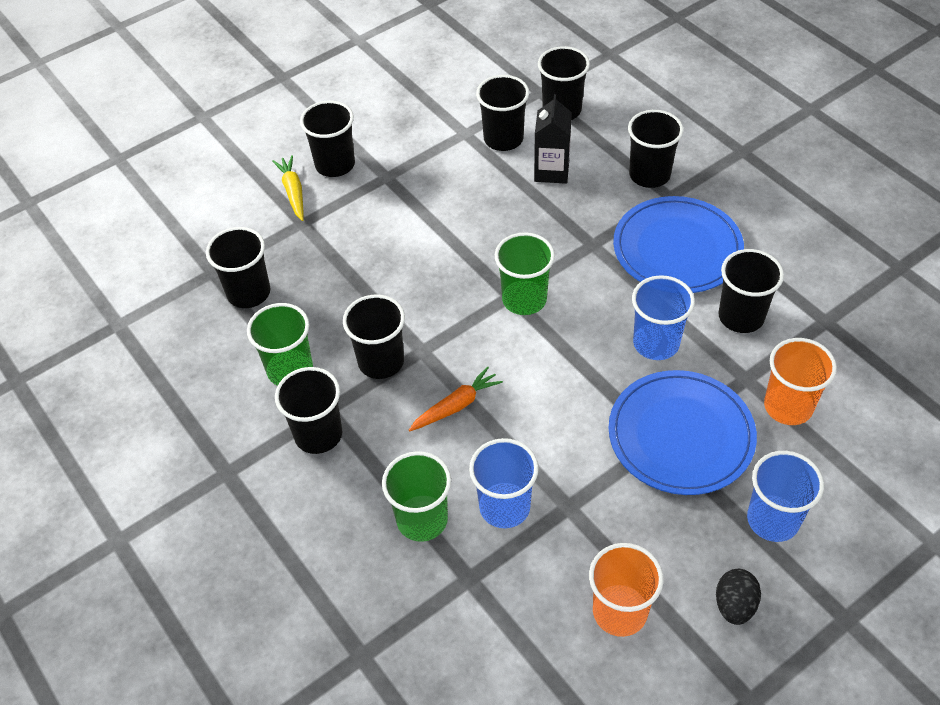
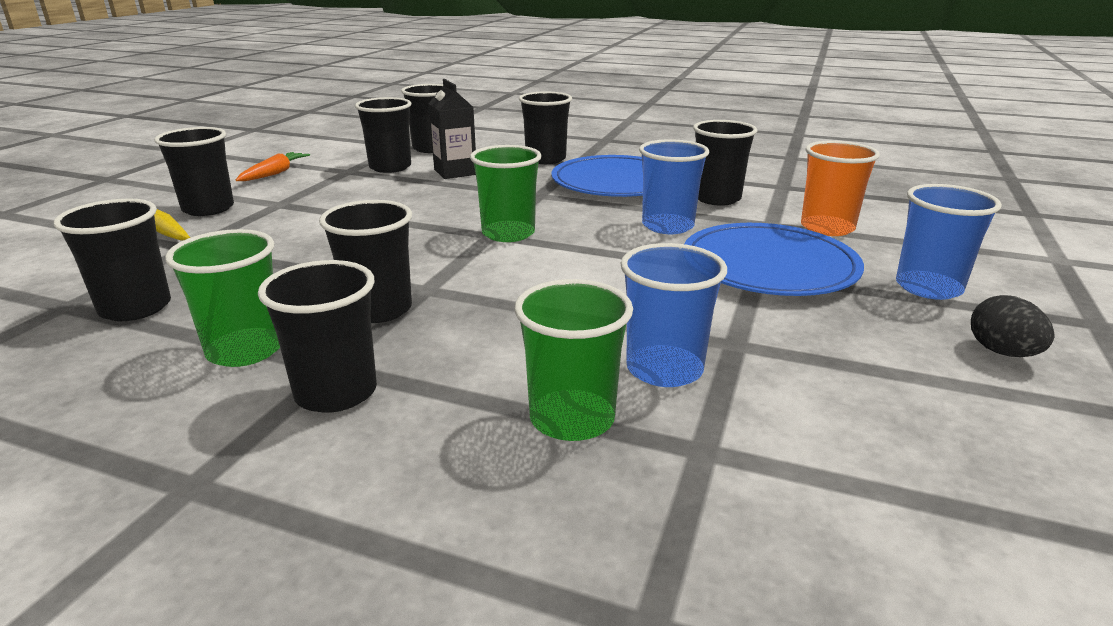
camera: 35 degrees left, 25 degrees down
orange carrot [409,366,503,431] -> orange carrot moved to [236,152,310,181]
orange cup [589,543,664,637] -> none

